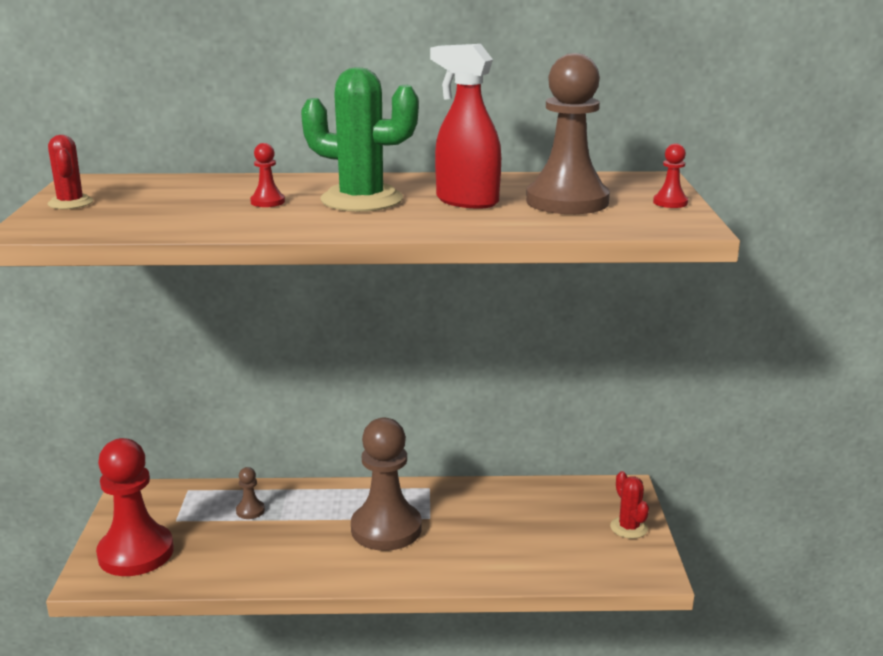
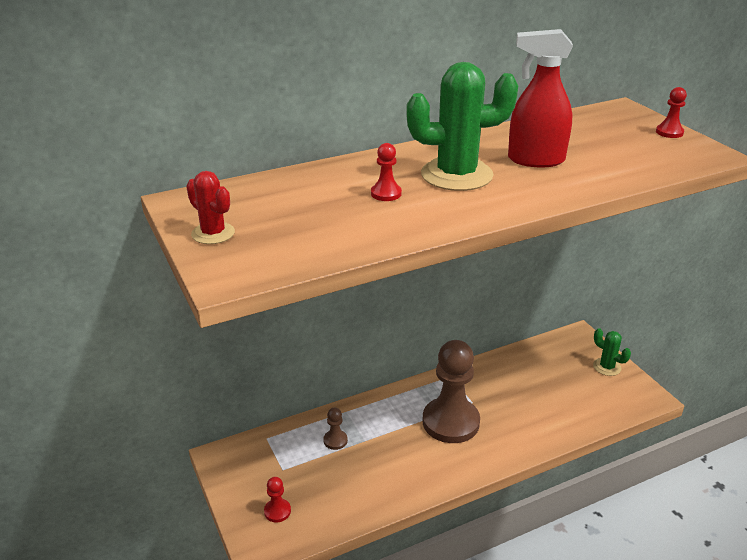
camera: 25 degrees left, 10 degrees up
red pawn [96,438,174,576] -> red pawn [264,477,291,522], size x0.41
brown pawn [526,53,610,214] -> none
red cactus [610,471,649,539] -> green cactus [593,328,631,376]

